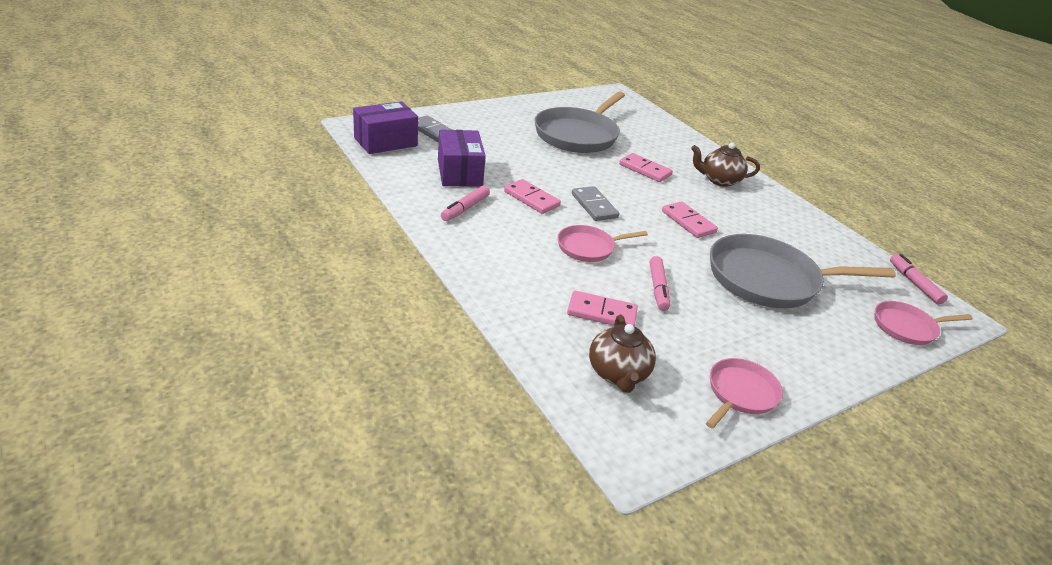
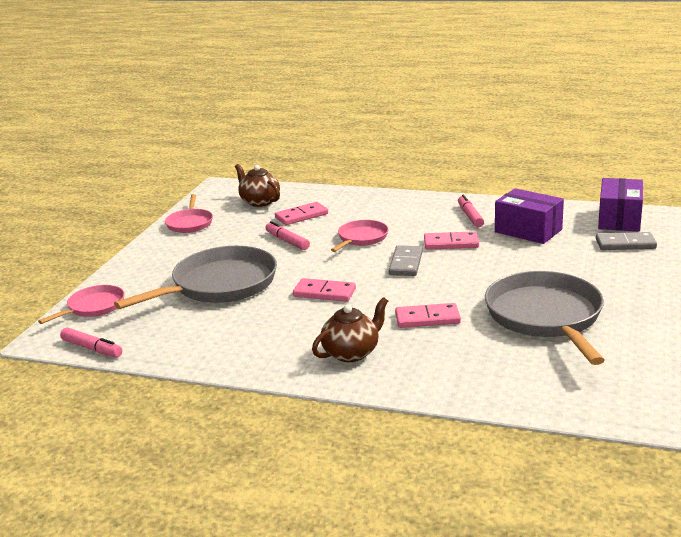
camera: 145 degrees right, 10 degrees down
grey domino [572,186,619,221] -> grey domino turned 75 degrees clockwise [389,246,423,276]

